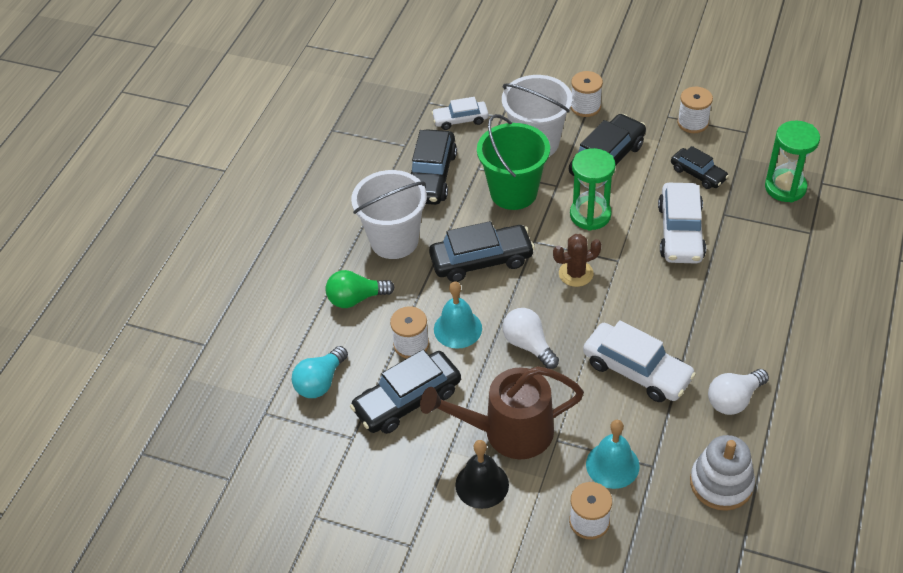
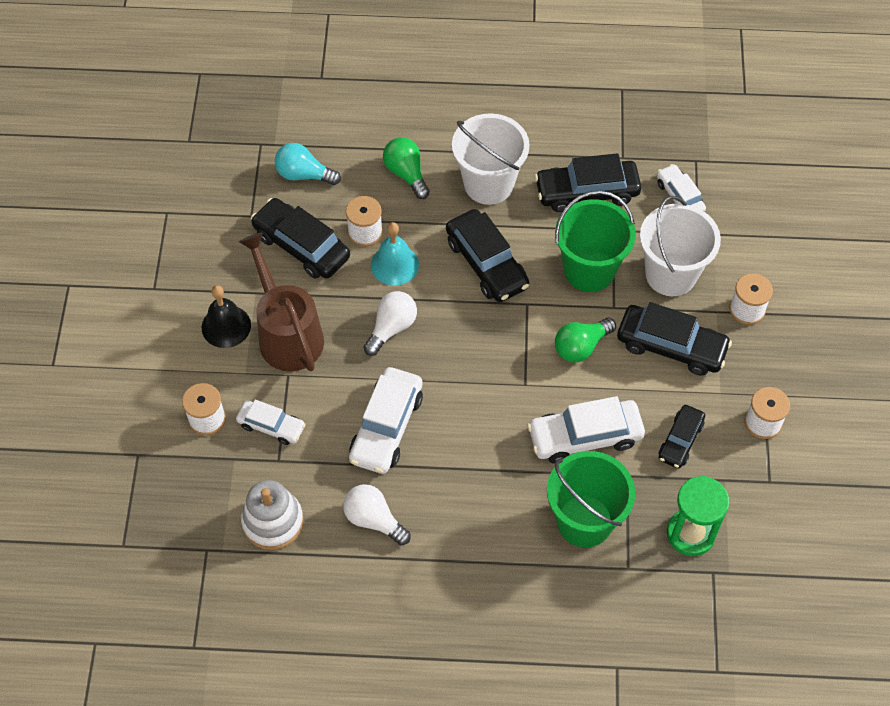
camera: 70 degrees right, 10 degrees up
brown cactus [553,234,602,287] -> none
green hourglass [570,148,616,231] -> green light bulb [555,318,616,362]
turquoise bell [586,420,640,489] -> white car [236,400,306,445]
none -> green bucket [547,451,635,547]

